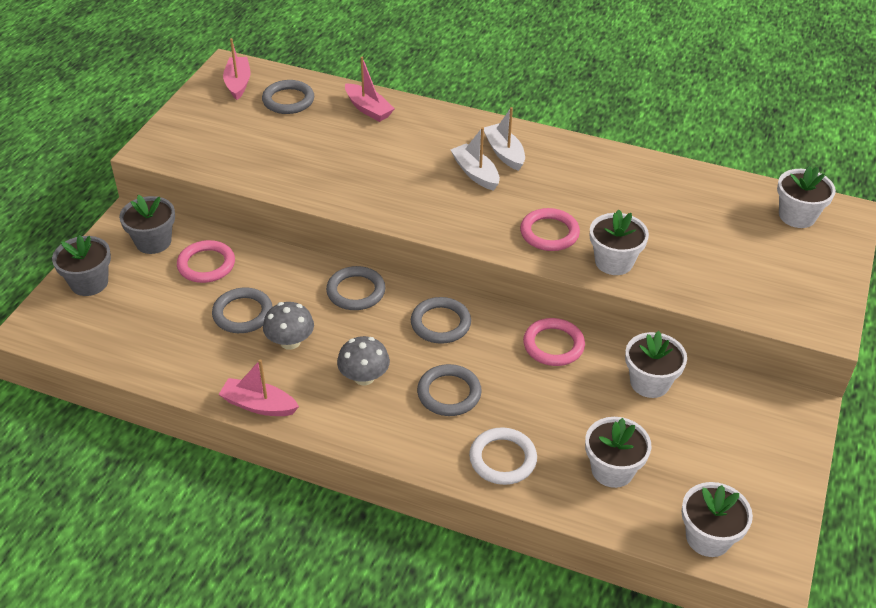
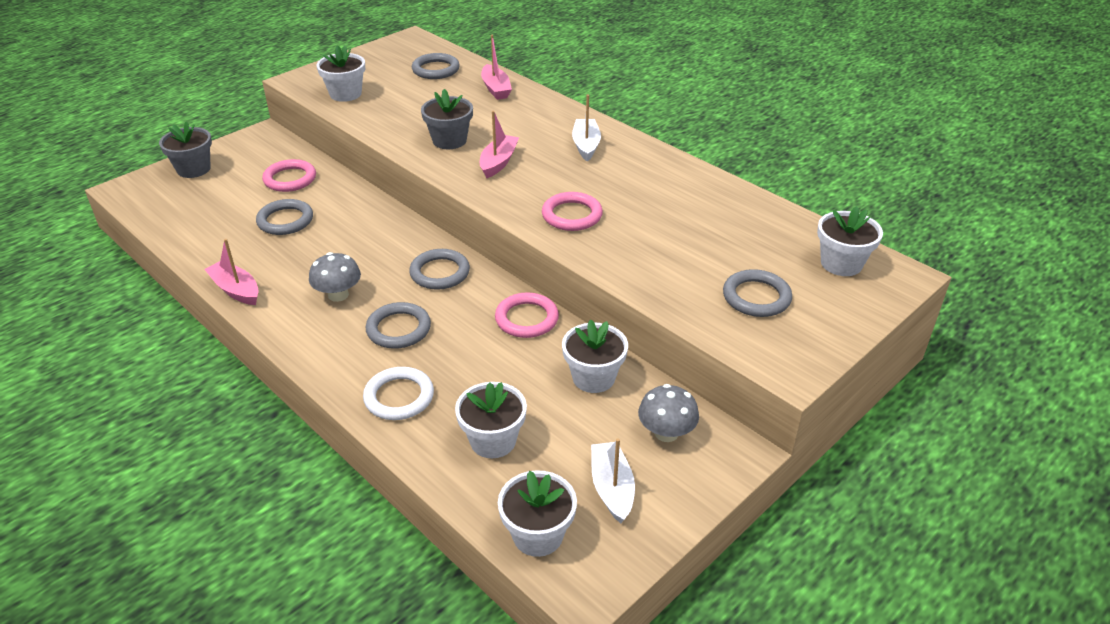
camera: 25 degrees right, 5 degrees down
grey flower pot [119,195,175,254] -> grey flower pot moved to [421,89,473,149]
pink boat [223,38,250,100] -> pink boat moved to [480,111,519,178]
grey mushroom [263,302,314,350] -> grey mushroom moved to [638,384,699,442]
grey ring [326,266,386,310] -> grey ring moved to [723,269,792,317]
white boat [450,127,500,191] -> white boat moved to [591,438,635,523]
white flower pot [590,210,649,275] -> white flower pot moved to [316,45,365,102]

